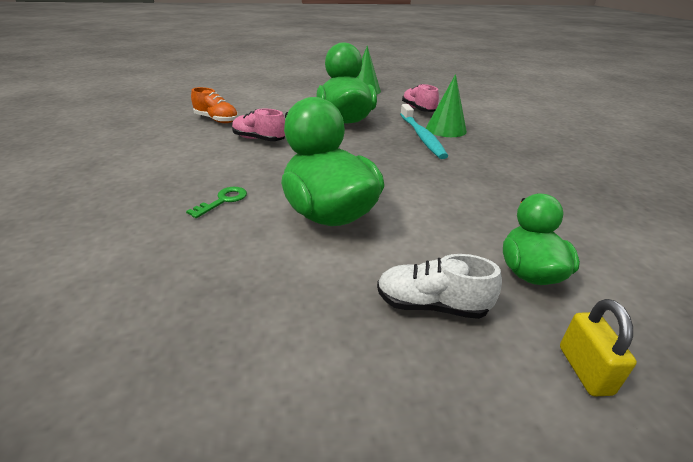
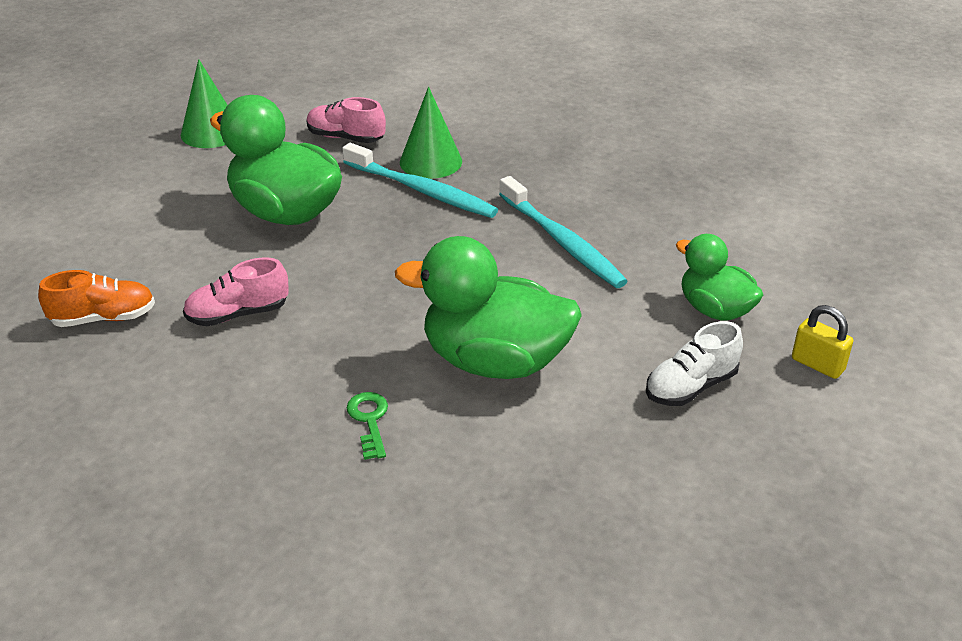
camera: 45 degrees left, 5 degrees up
none -> turquoise toothbrush [499,176,628,288]

